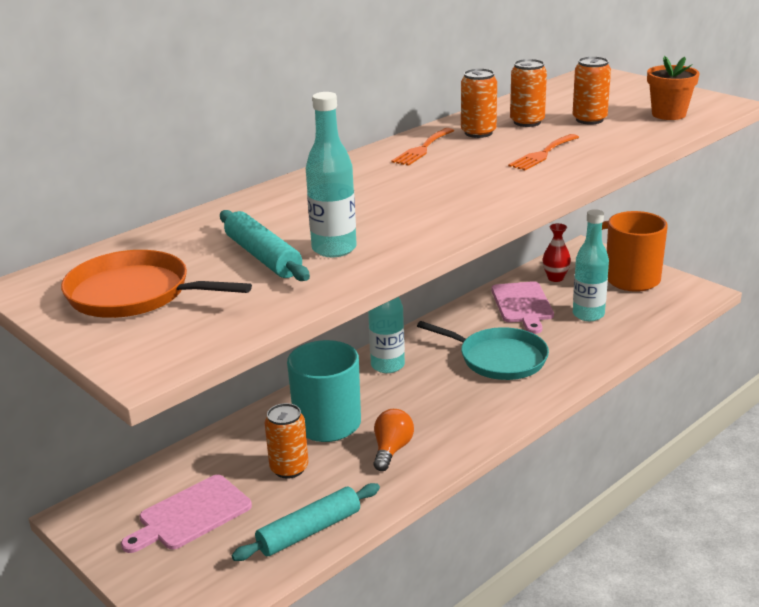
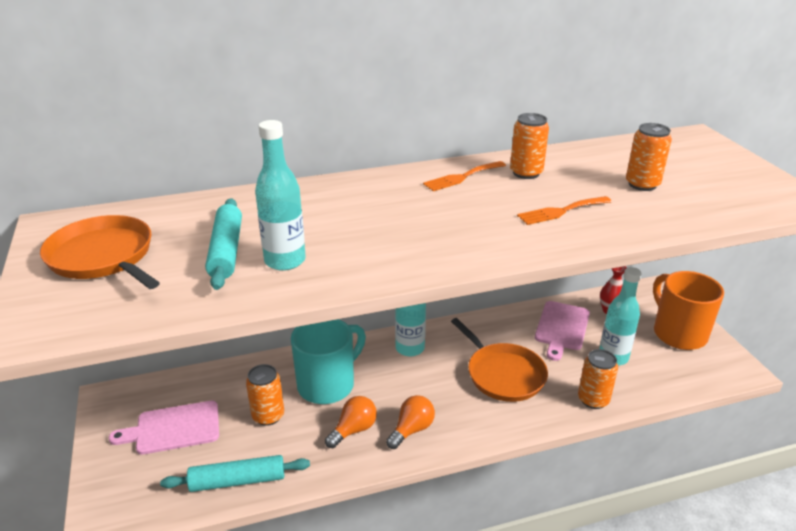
camera: 25 degrees right, 5 degrees up
turquoise pan [417,321,549,380] -> orange pan [451,318,548,402]
orange can [510,59,547,127] -> orange can moved to [578,349,618,409]
orange flower pot [647,56,700,120] -> none
none -> orange light bulb [386,395,435,449]

